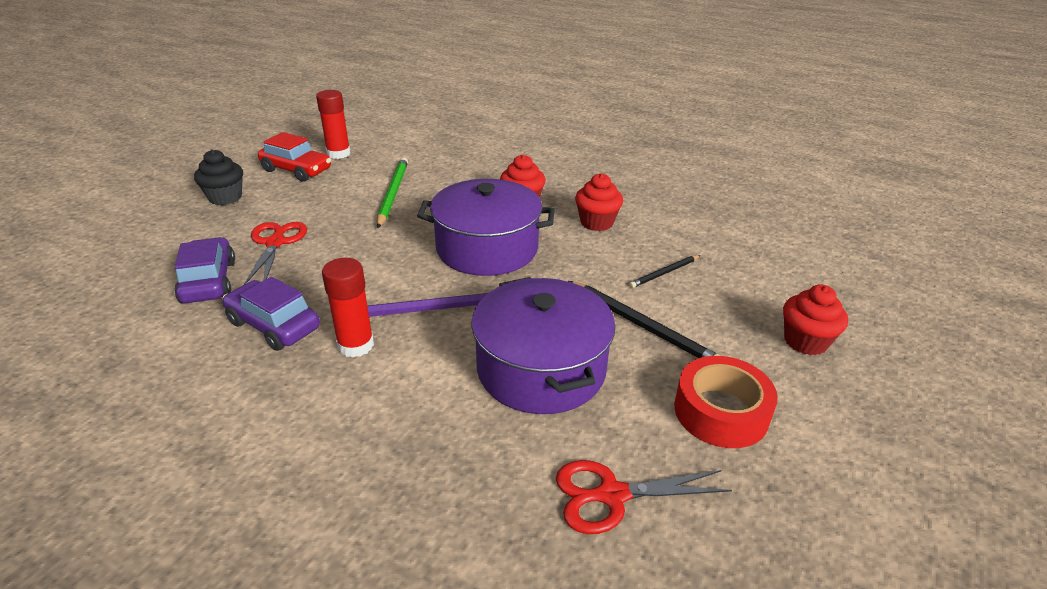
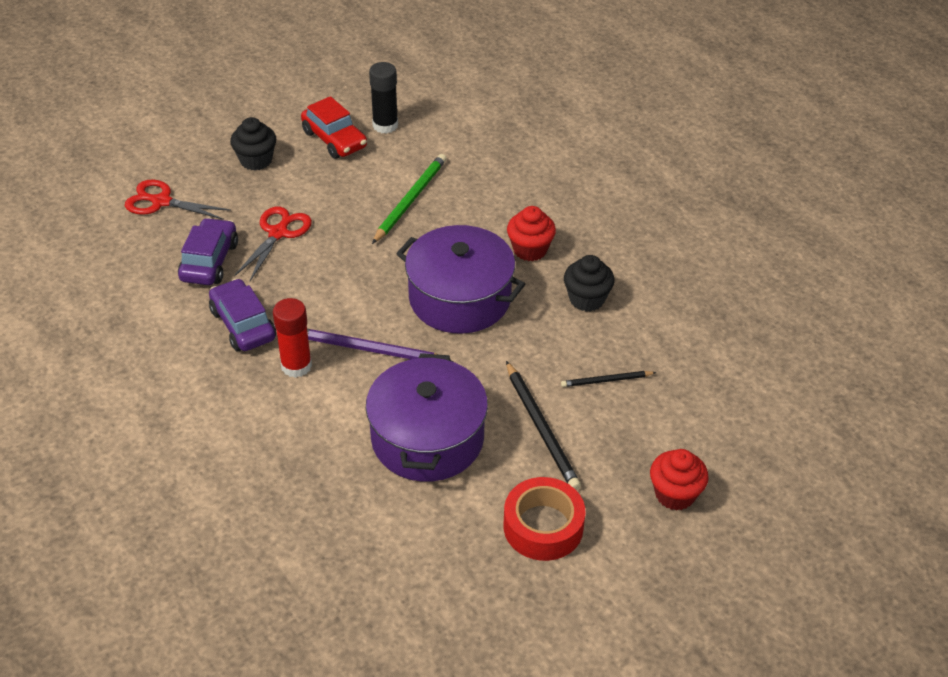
camera: 25 degrees right, 10 degrees up
red glue stick [316,90,351,159] -> black glue stick [369,62,398,134]
red scissors [556,460,732,534] -> red scissors moved to [125,179,231,220]
red cupcake [575,173,623,231] -> black cupcake [564,255,615,312]

